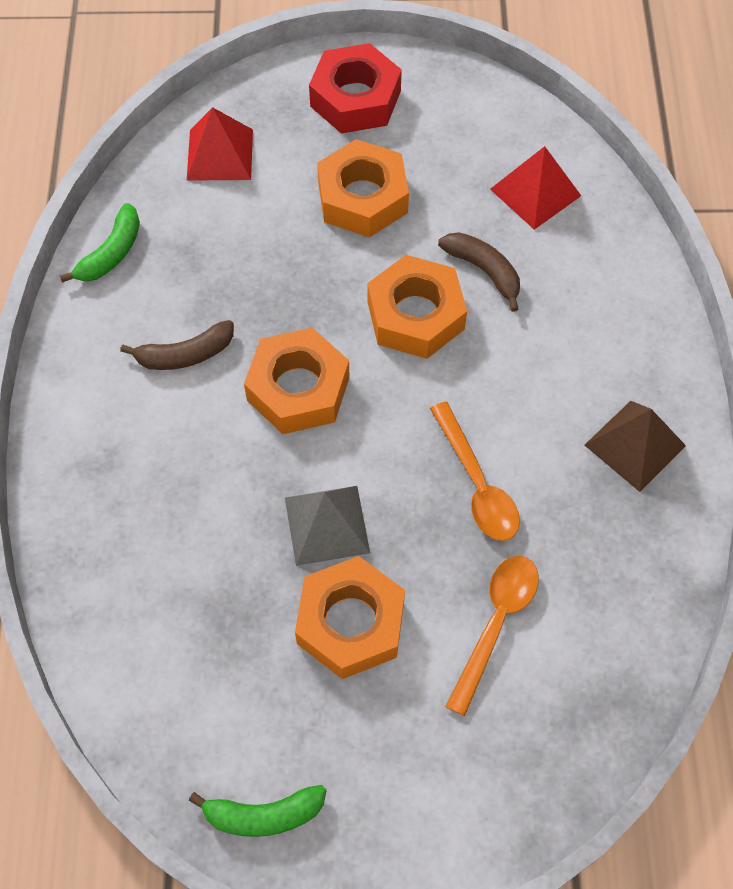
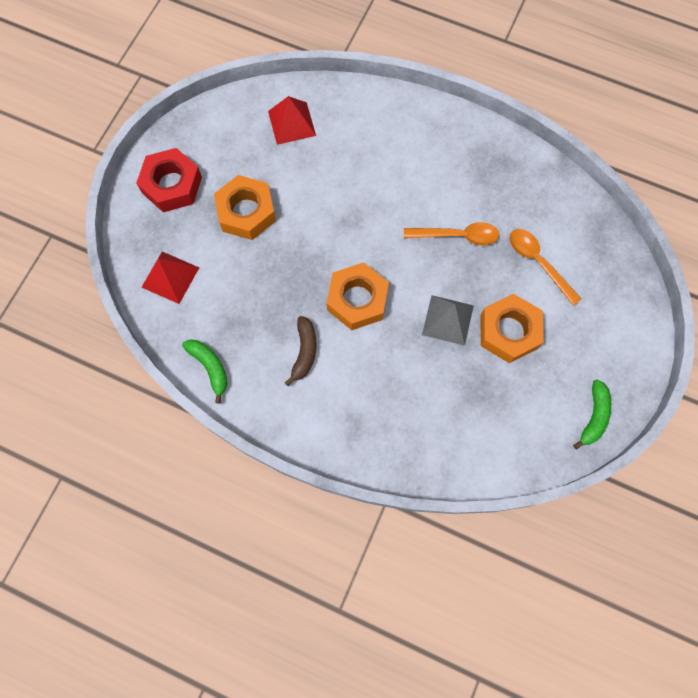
camera: 65 degrees left, 10 degrees up
orange nut [367,255,467,359] -> none
brown banana [438,232,520,312] -> none
brown pyramid [585,401,686,492] -> none

